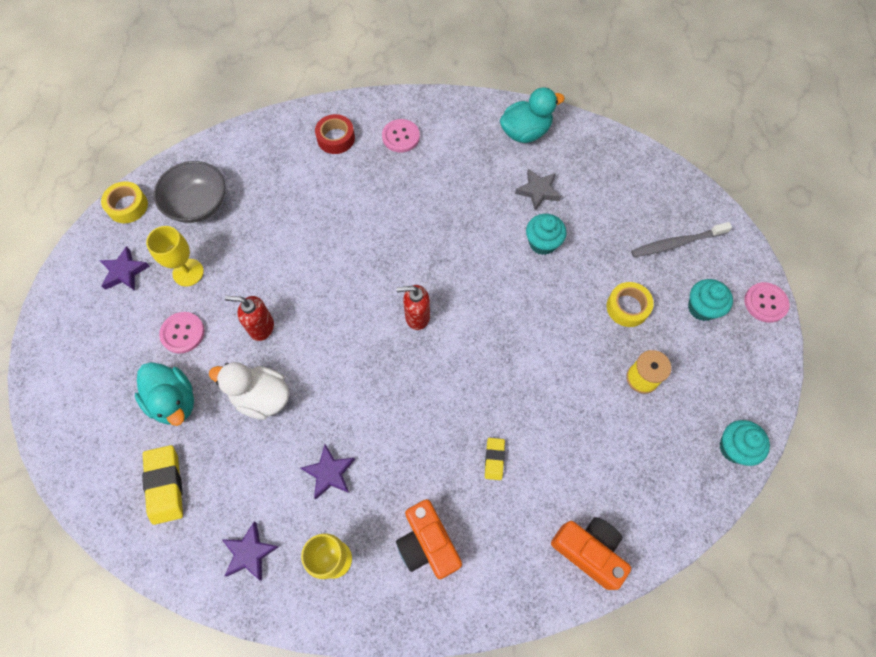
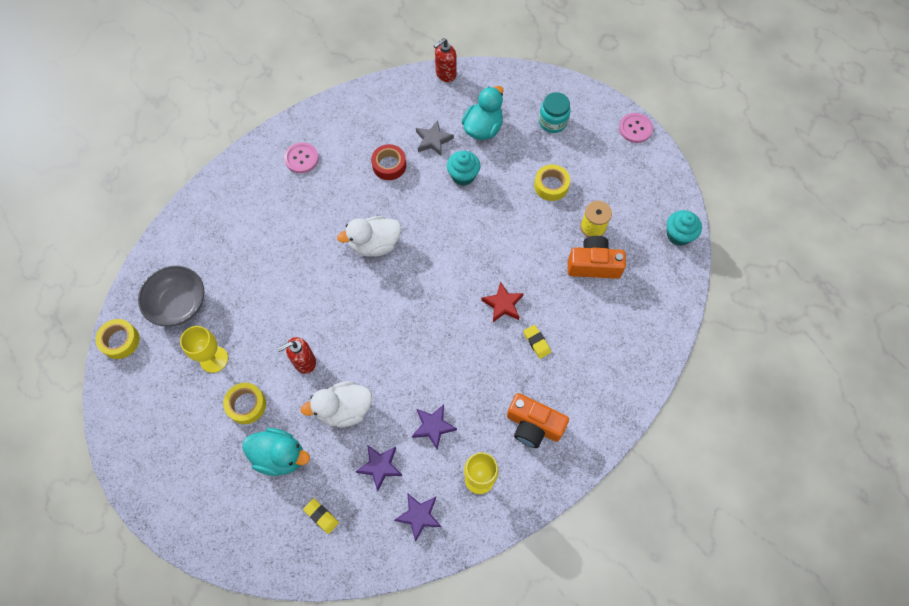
camera: 35 degrees left, 0 degrees up
purple star [99,246,150,291] -> purple star moved to [355,445,402,491]
yellow eraser [142,445,183,525] -> yellow eraser [303,498,339,534], size x0.57
pink button [159,312,205,353] -> yellow tape [223,383,266,424]
red tape [315,114,355,154] -> red tape moved to [371,144,406,180]
red soap dispenser [397,285,430,330] -> red soap dispenser moved to [434,38,456,82]
turquoise duck [500,87,565,143] -> turquoise duck moved to [462,86,504,140]
orange camera [551,517,631,590] -> orange camera moved to [568,236,626,279]
grey toothbrush [631,222,732,257] -> turquoise jar [539,92,571,133]
turquoise cupcake [688,279,733,321] -> none
none -> white duck [337,216,401,257]
none -> red star [481,282,524,322]

